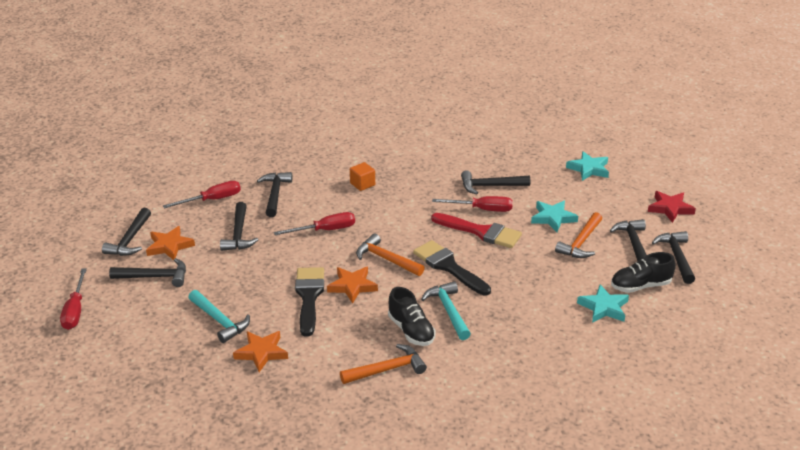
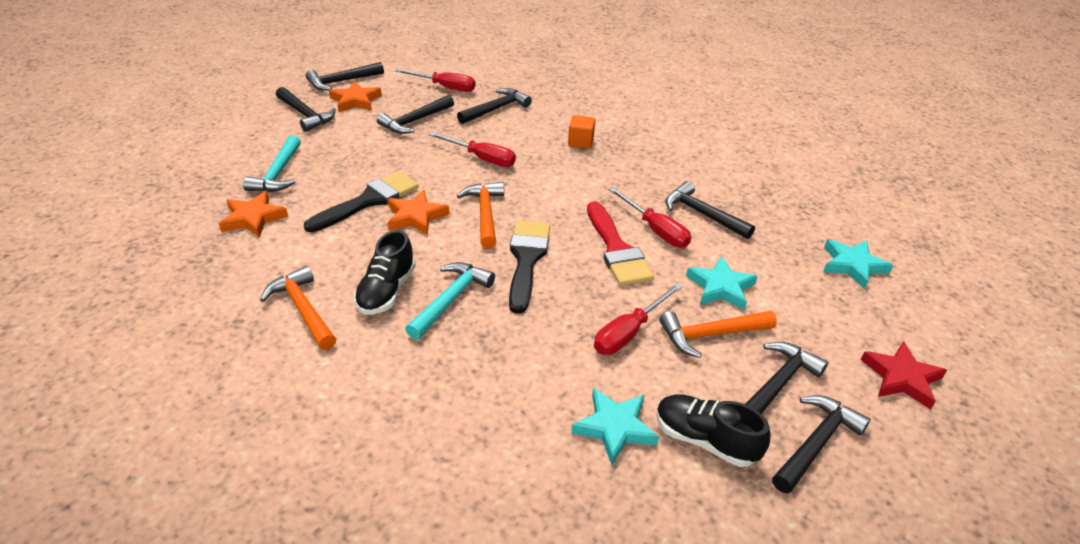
camera: 45 degrees right, 5 degrees up
red screwdriver [60,268,87,330] -> red screwdriver moved to [594,283,683,355]
orange hammer [340,344,427,384] -> orange hammer turned 150 degrees counterclockwise [260,266,336,350]

